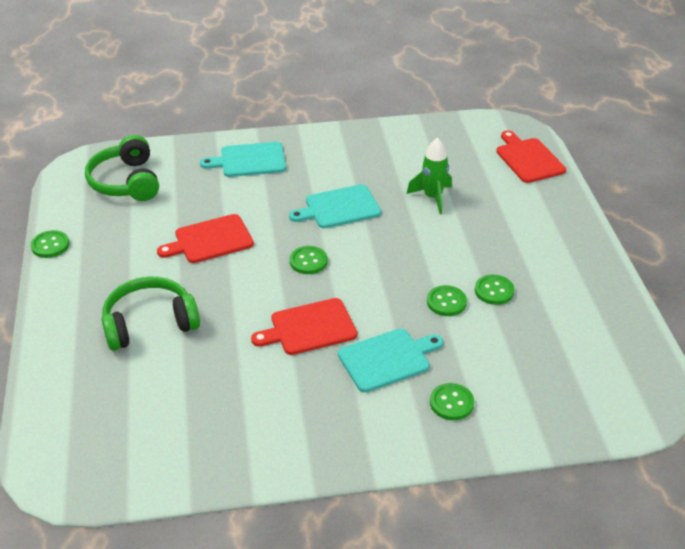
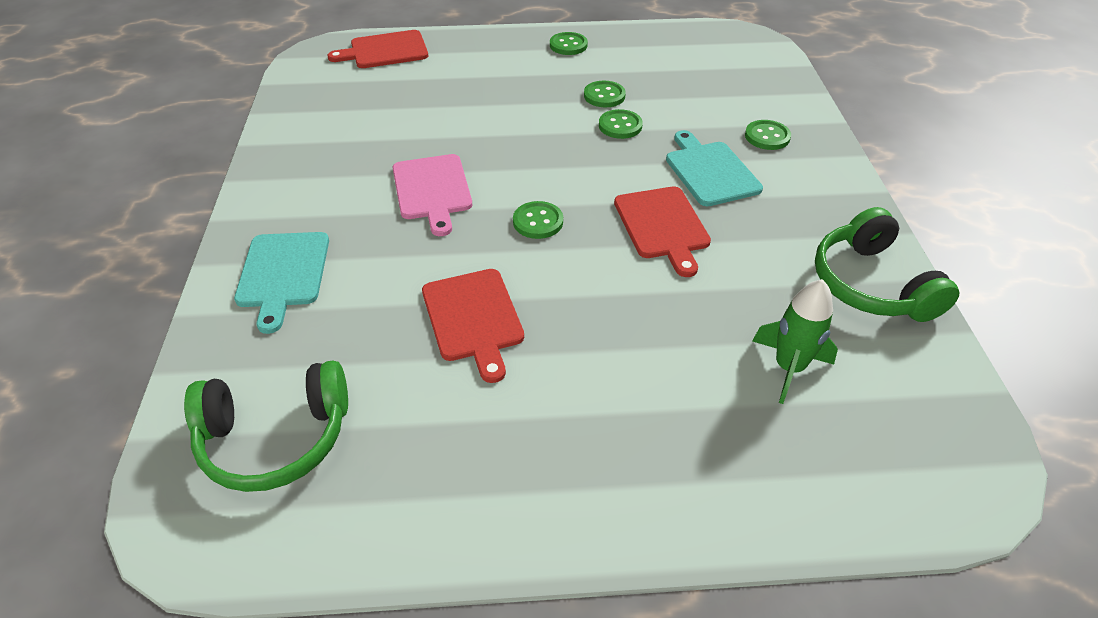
camera: 85 degrees left, 5 degrees up
green button [31,230,69,258] -> green button moved to [550,32,588,55]
green headphones [101,277,200,351] -> green headphones moved to [815,207,959,322]
turquoise cutting board [289,184,381,228] -> pink cutting board [392,154,472,236]
green rocket [407,137,452,215] -> green rocket moved to [753,279,838,404]

